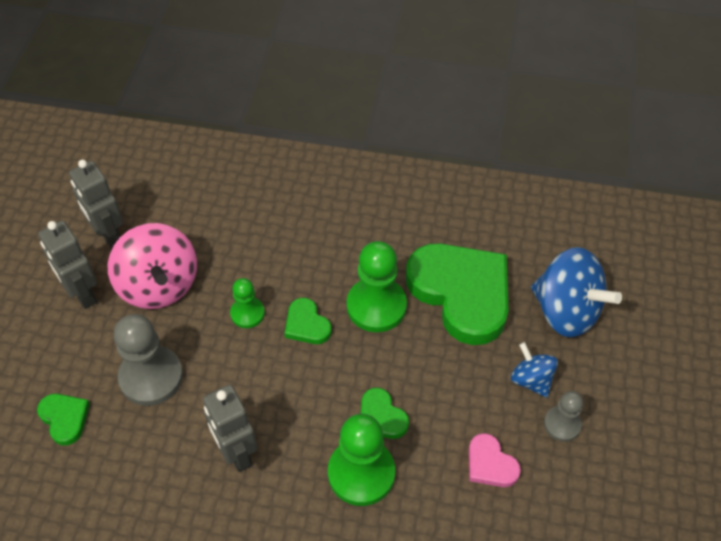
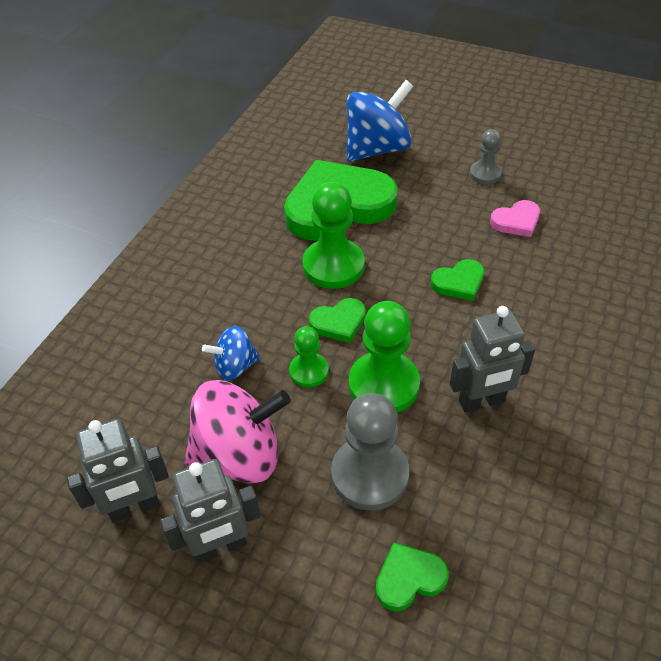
camera: 75 degrees left, 5 degrees down
green pawn [328,414,395,506] -> green pawn moved to [349,301,420,413]
blue spinning top [511,342,558,398] -> blue spinning top moved to [202,326,261,380]

